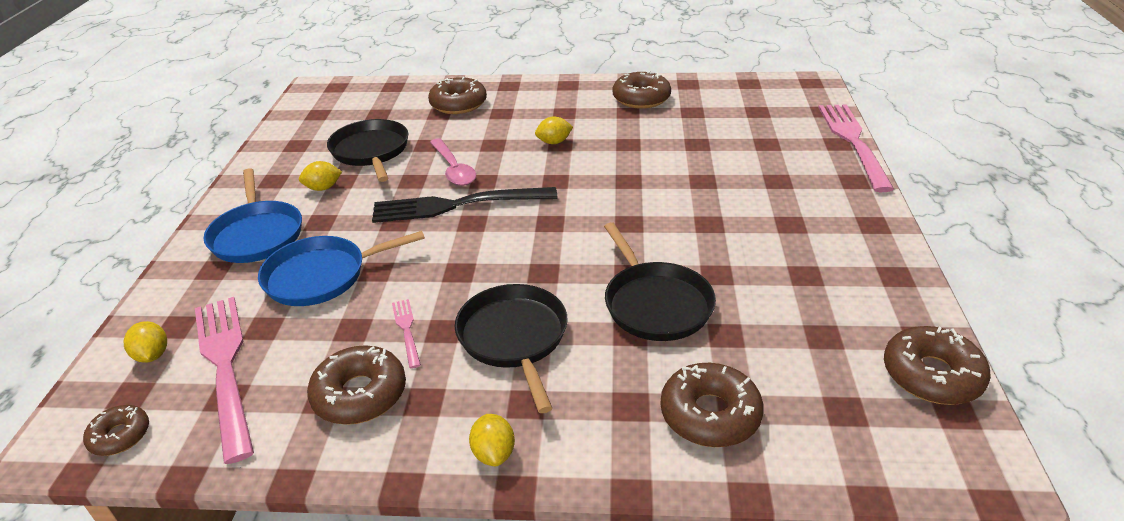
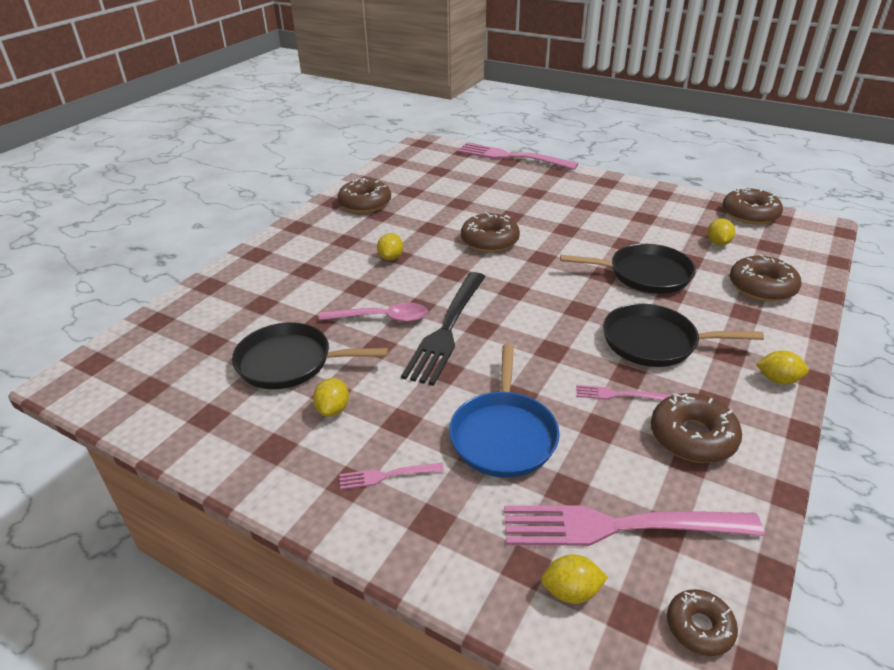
camera: 65 degrees left, 0 degrees up
blue pan [203,168,302,263] -> pink fork [340,463,444,490]
brown donut [428,77,487,114] -> brown donut moved to [461,212,520,252]
none -> yellow lemon [707,218,735,246]

